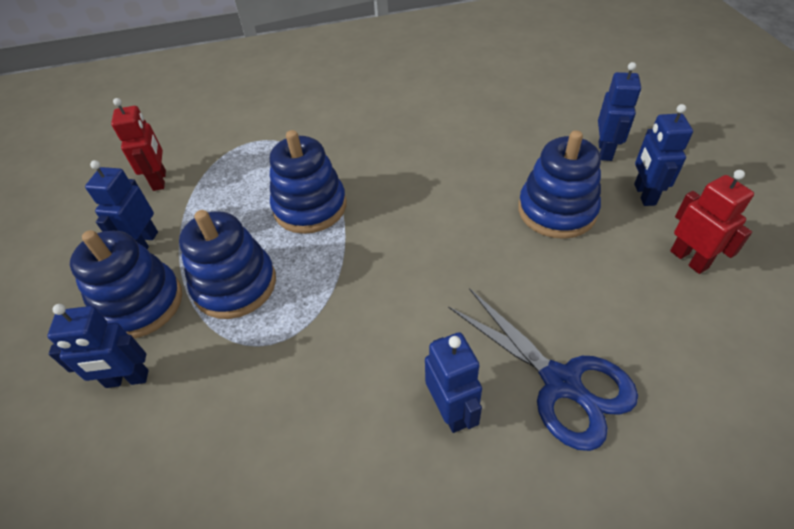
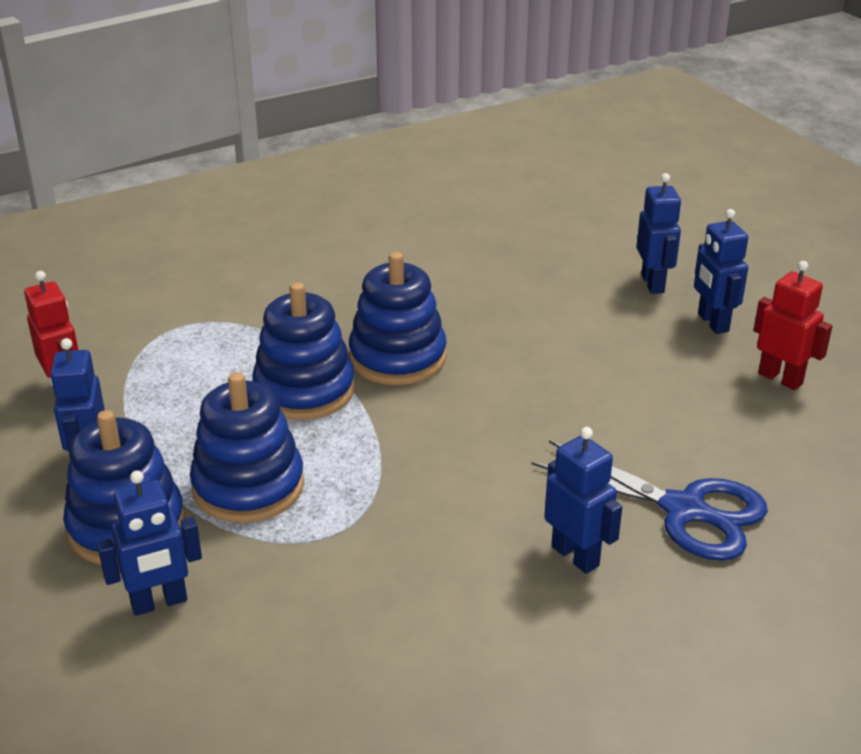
camera: 20 degrees left, 15 degrees down
blue stacking toy [518,130,601,239] -> blue stacking toy moved to [349,252,447,385]

